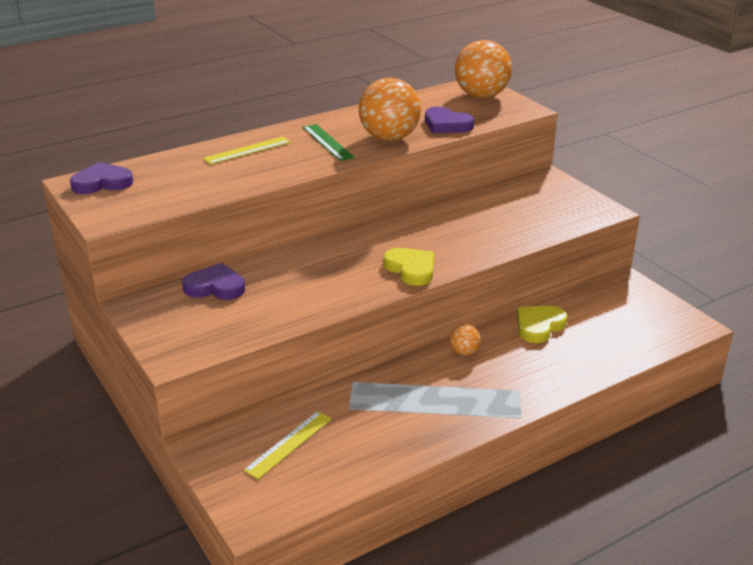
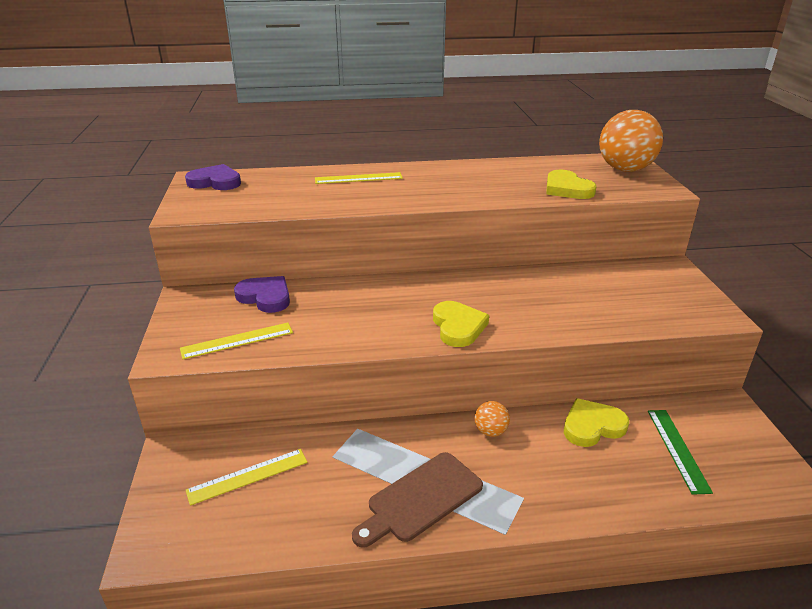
camera: 25 degrees right, 0 degrees up
green ruler [303,124,354,161] -> green ruler moved to [648,410,713,495]
orange ball [359,78,421,141] -> none
purple heart [425,107,474,133] -> yellow heart [546,170,597,199]
none -> yellow ruler [180,323,293,359]
none -> brown cutting board [352,452,483,548]

